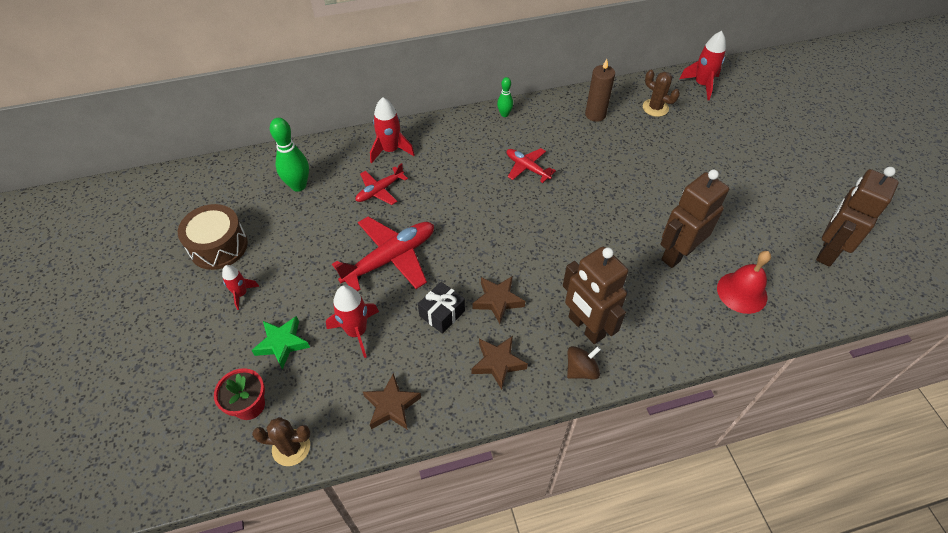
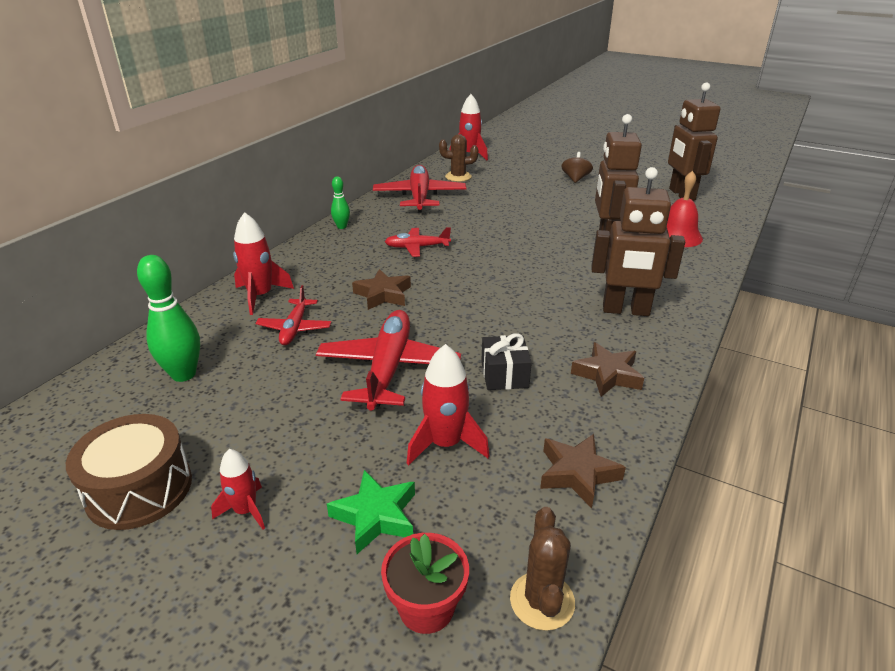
camera: 45 degrees left, 20 degrees down
brown cactus [252,417,311,466] -> brown cactus turned 45 degrees counterclockwise [510,507,575,631]
brown star [472,276,525,324] -> brown star moved to [352,269,411,310]
brown spinning top [567,346,601,380] -> brown spinning top moved to [561,152,593,183]
brown candle [585,59,615,122] -> red plane [373,165,466,213]

